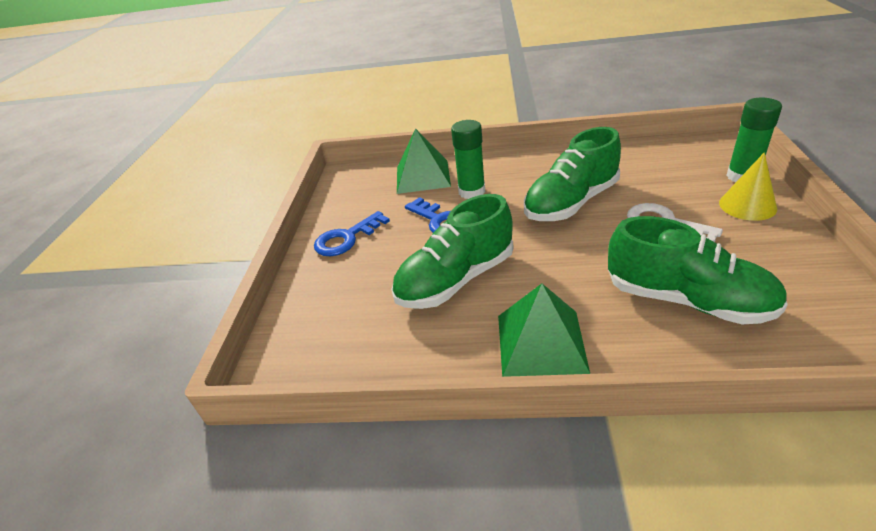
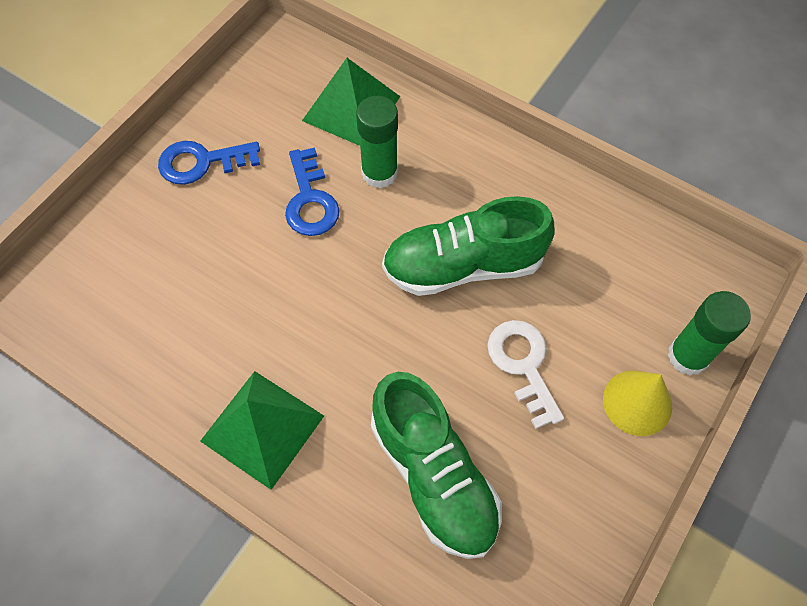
camera: 25 degrees right, 25 degrees up
green shoe [391,194,513,309] -> none

